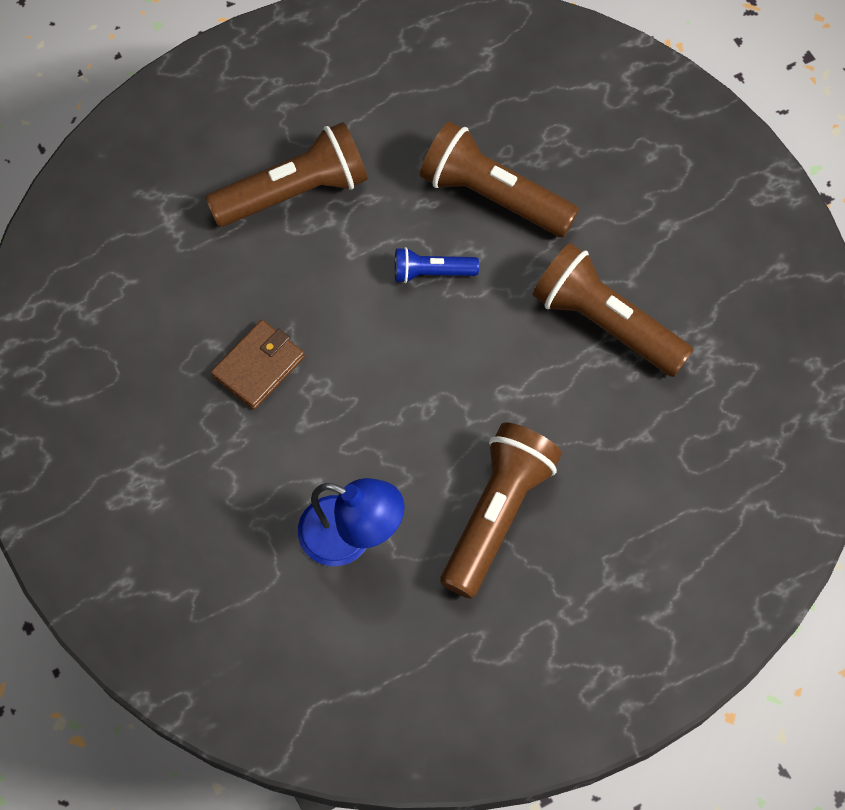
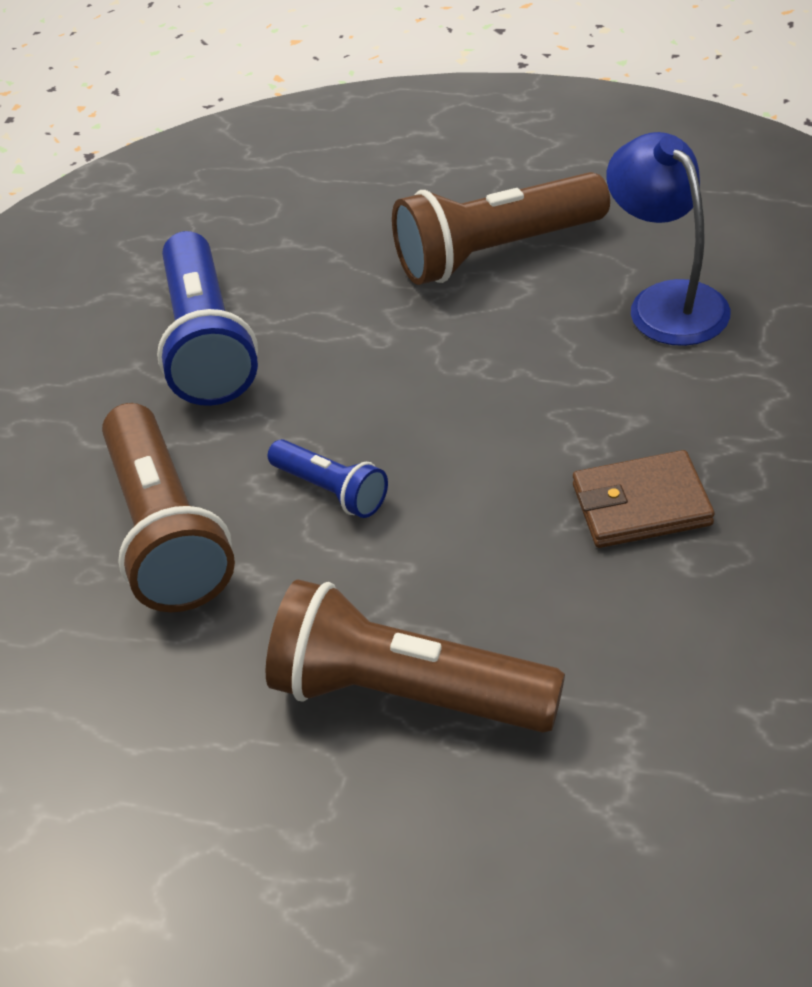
camera: 135 degrees left, 20 degrees down
brown flashlight [532,243,694,377] -> blue flashlight [157,231,258,406]

